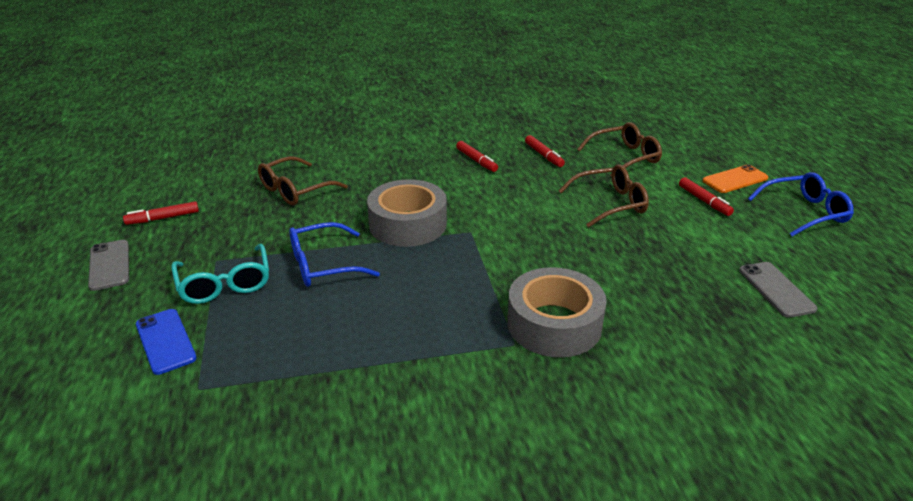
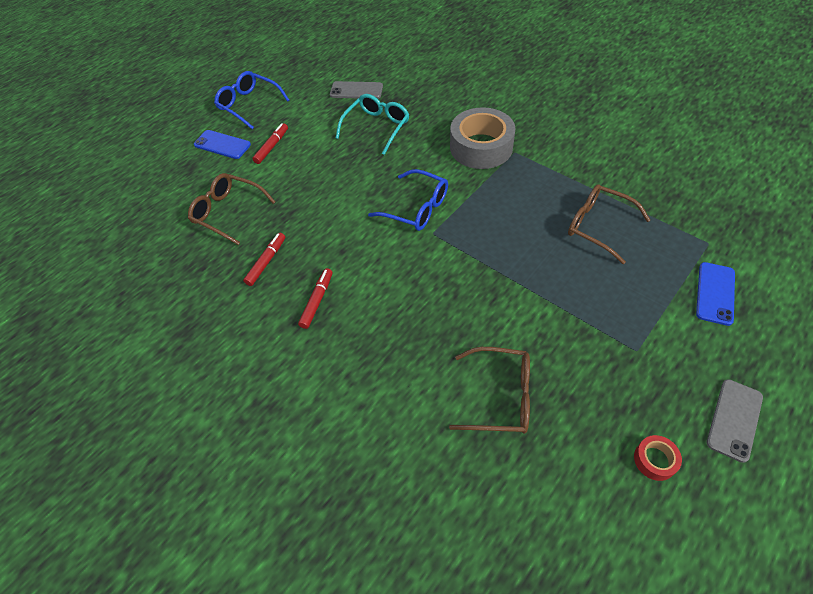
camera: 125 degrees left, 20 degrees up
red marker [123,201,199,225] -> red tape [634,435,682,481]
turquoise glasses [171,244,269,304] -> turquoise glasses moved to [336,94,409,155]
blue glasses [289,222,380,287] -> blue glasses moved to [368,169,448,231]
grey tape [367,179,447,247] -> none
brown glasses [559,164,649,228] -> brown glasses moved to [568,184,650,264]
orange phone [702,164,769,193] -> blue phone [194,130,251,159]
grey phone [739,262,818,318] -> grey phone turned 60 degrees clockwise [330,81,383,99]

